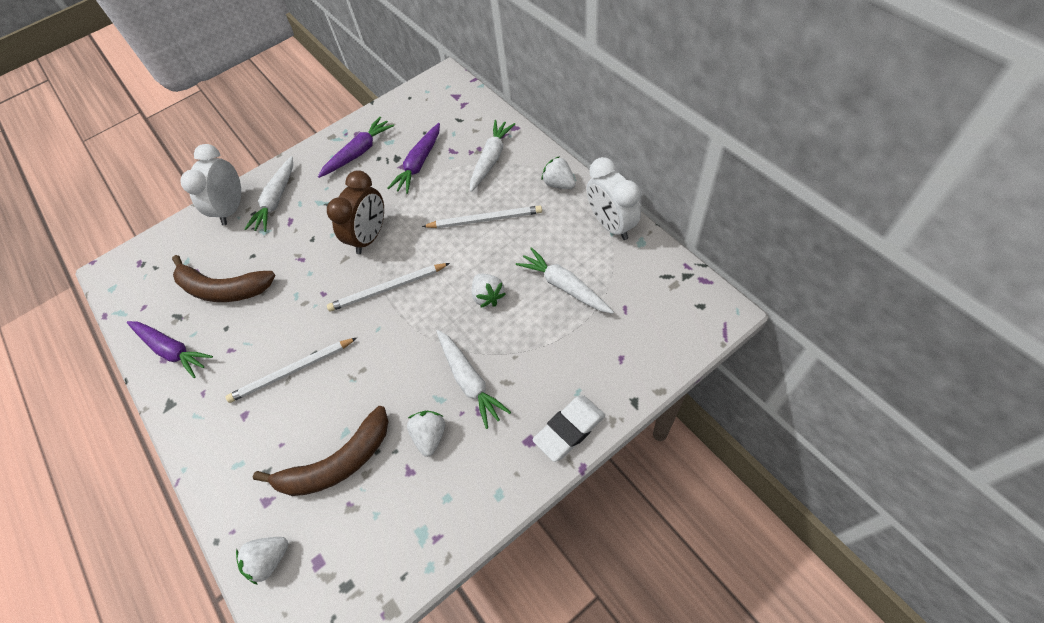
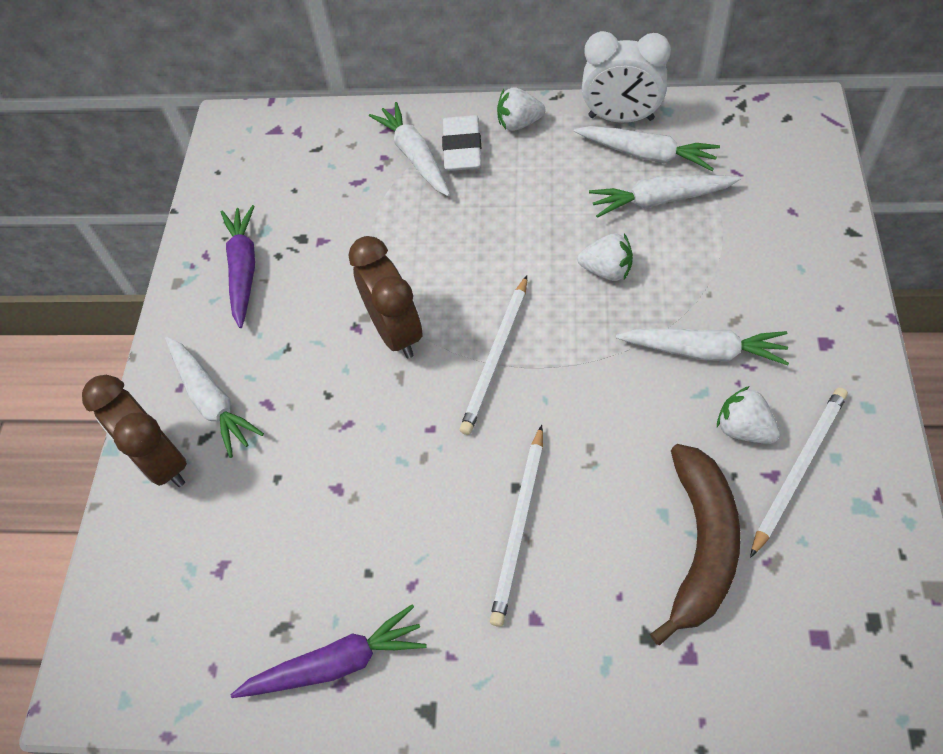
camera: 50 degrees left, 0 degrees up
brown banana [172,255,276,302] -> none
white clock [180,144,241,225] -> brown clock [82,375,187,487]
white strawberry [236,537,288,585] -> none
purple carrot [388,123,440,194] -> none
white pencil [422,205,542,228] -> white pencil moved to [750,388,848,557]
white eraser [532,395,605,462] -> white eraser moved to [442,115,482,171]
none -> white carrot [574,126,720,171]

